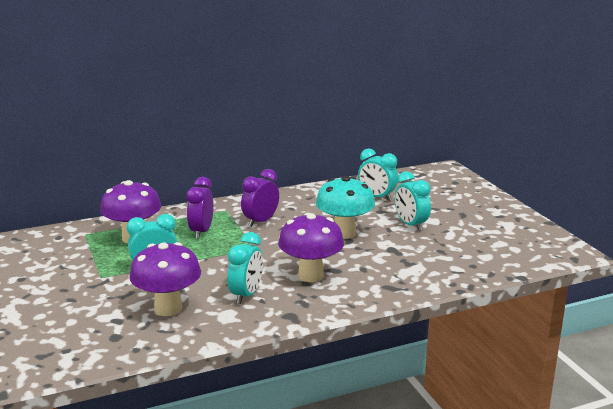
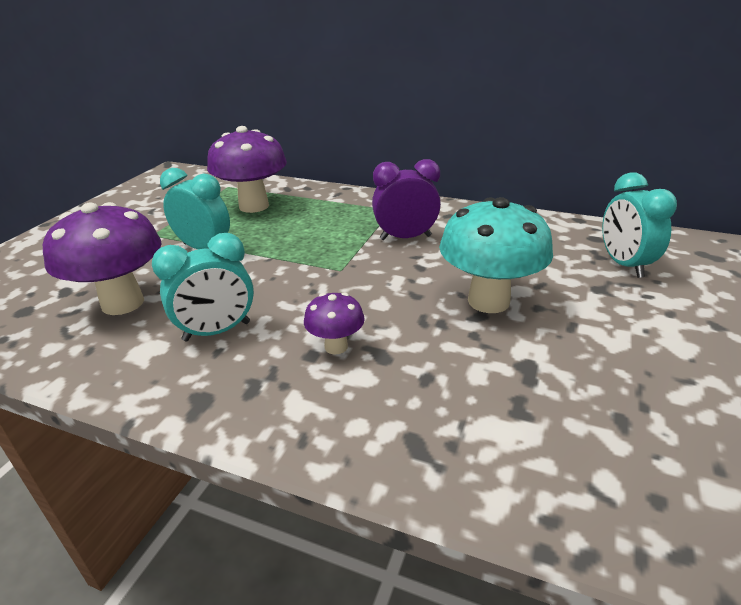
camera: 45 degrees right, 10 degrees up
purple clock [187,177,213,239] -> none
purple mushroom [278,213,344,282] -> purple mushroom [304,292,365,354], size x0.51
turquoise clock [395,171,431,231] -> none

